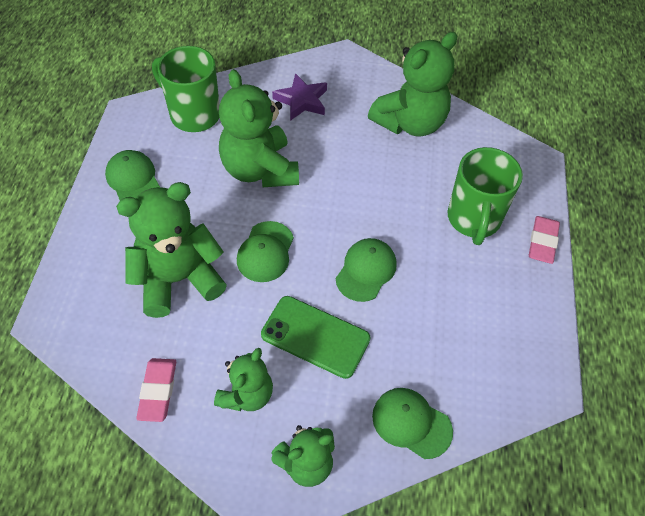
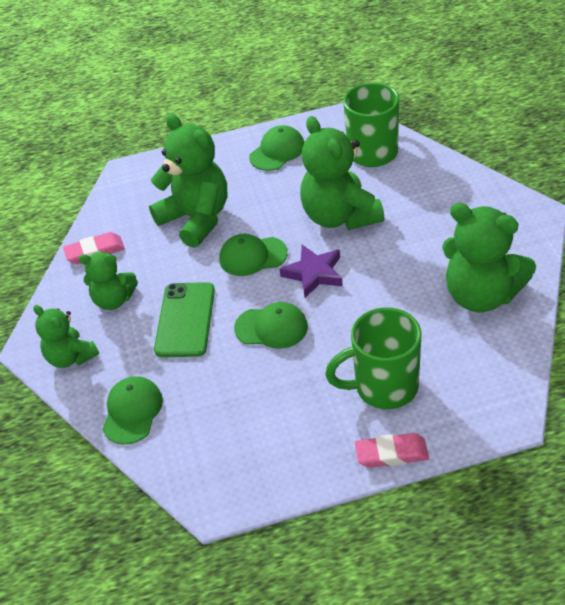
camera: 75 degrees right, 10 degrees down
green teddy bear [219,69,299,187] -> green teddy bear turned 75 degrees counterclockwise [300,116,385,230]
purple star [272,73,327,121] -> purple star moved to [280,245,343,298]

